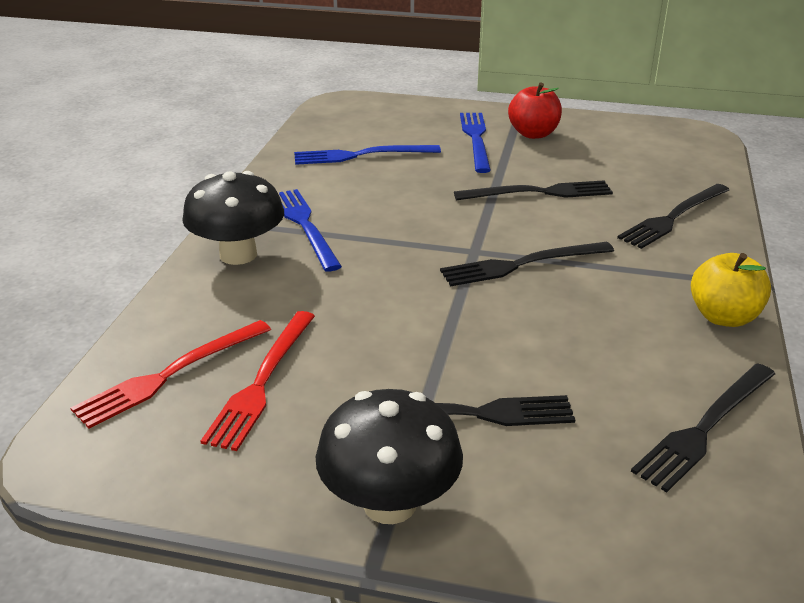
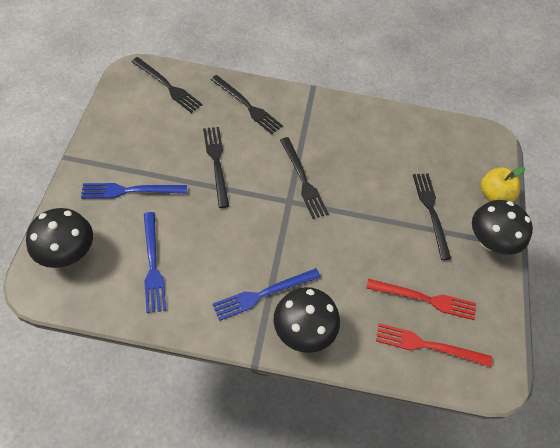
camera: 100 degrees left, 25 degrees up
red fork [70,320,271,429] -> red fork turned 150 degrees clockwise [376,323,492,367]
red apple [508,82,562,139] -> none
black fork [631,363,775,492] -> black fork moved to [131,57,203,113]
yellow apple [691,253,771,327] -> yellow apple moved to [481,167,525,202]
none -> black mushroom [26,208,93,268]

